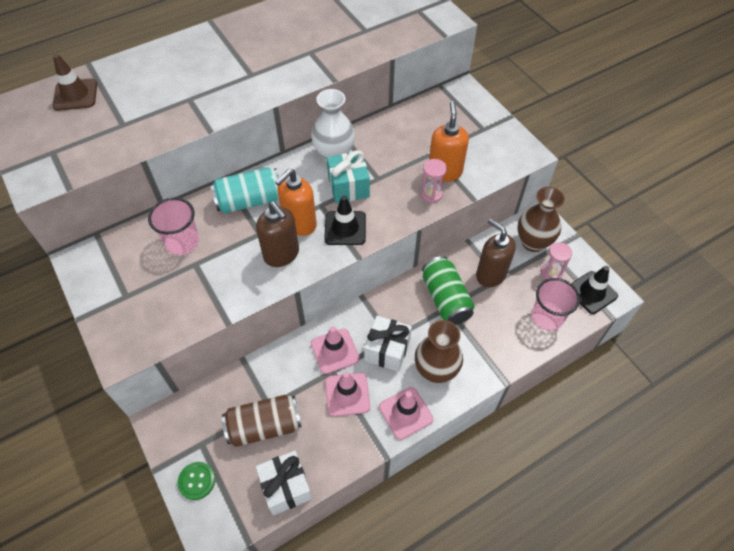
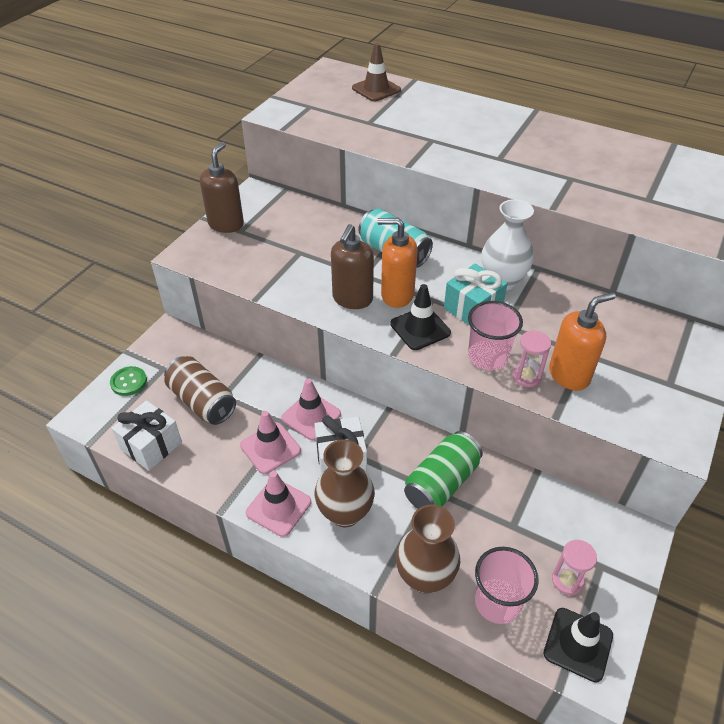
camera: 60 degrees right, 10 degrees down
pink cup [148,198,199,255] -> pink cup moved to [468,301,523,370]
brown soap dispenser [476,219,516,287] -> brown soap dispenser moved to [200,142,244,233]
brown vase [518,187,565,252] -> brown vase moved to [396,504,460,594]

